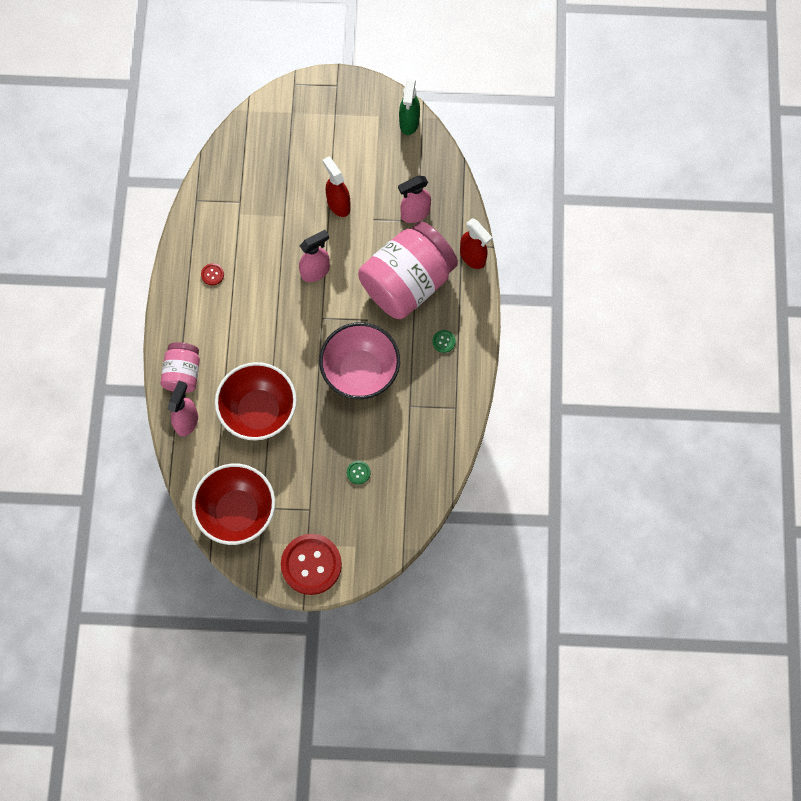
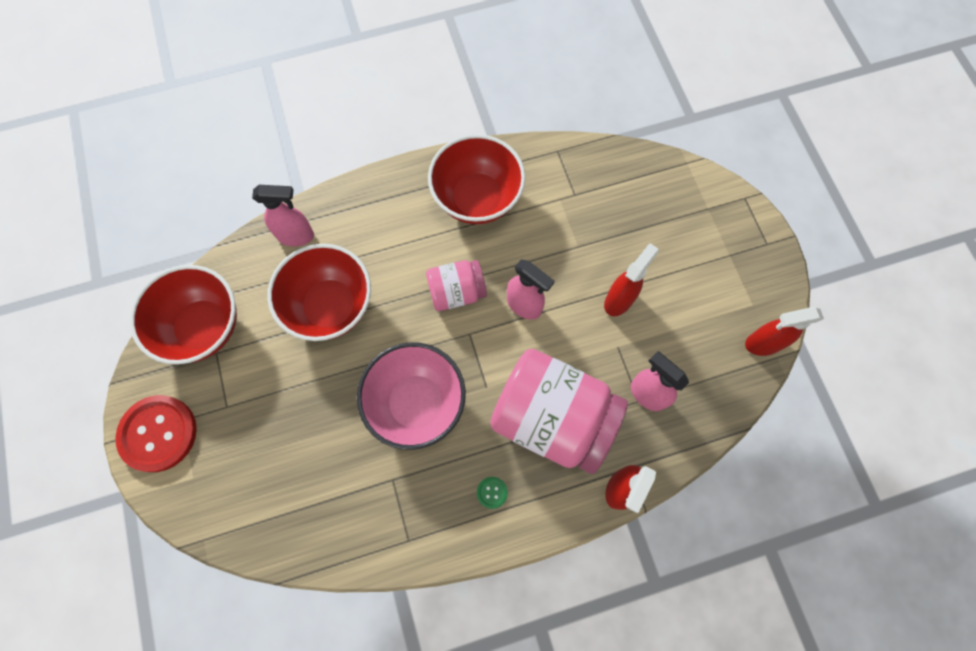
camera: 70 degrees right, 0 degrees up
pink jar [160,342,200,393] -> pink jar moved to [426,260,487,311]
red button [201,263,224,285] -> red bowl [428,134,526,224]
green button [347,461,370,484] -> none
green spray bottle [399,78,420,135] -> red spray bottle [745,307,824,356]

